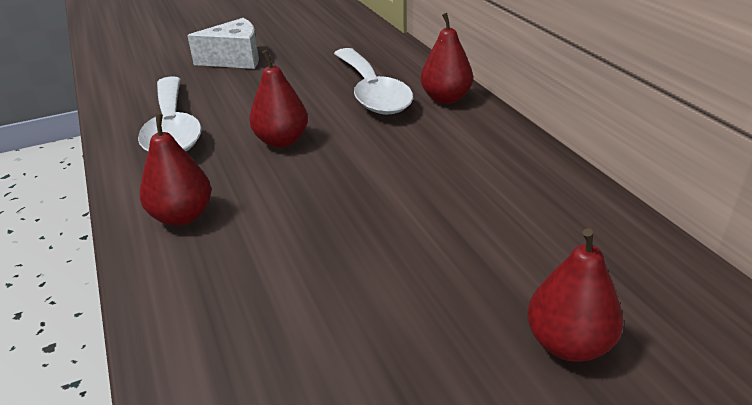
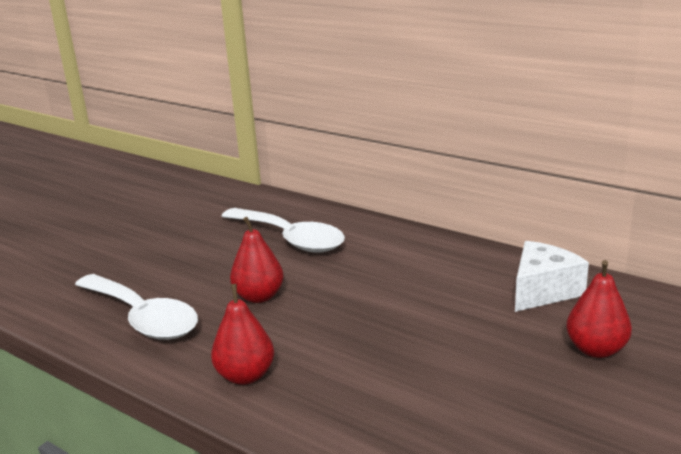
camera: 30 degrees left, 10 degrees down
white cheese [187,18,259,69] -> white cheese moved to [515,241,589,312]
red pear [421,13,473,104] -> none

